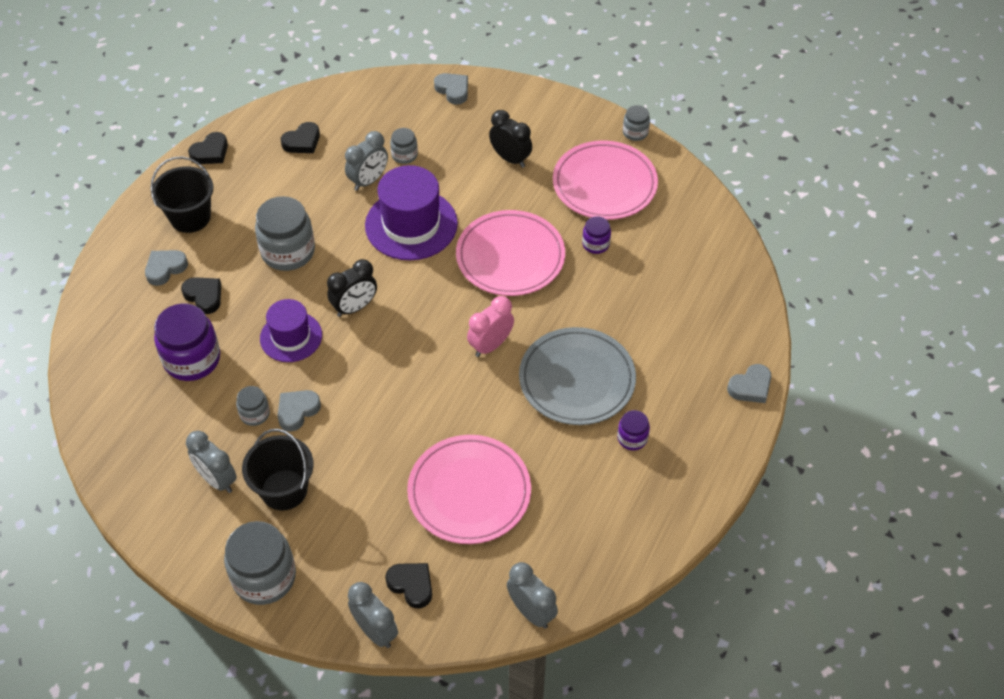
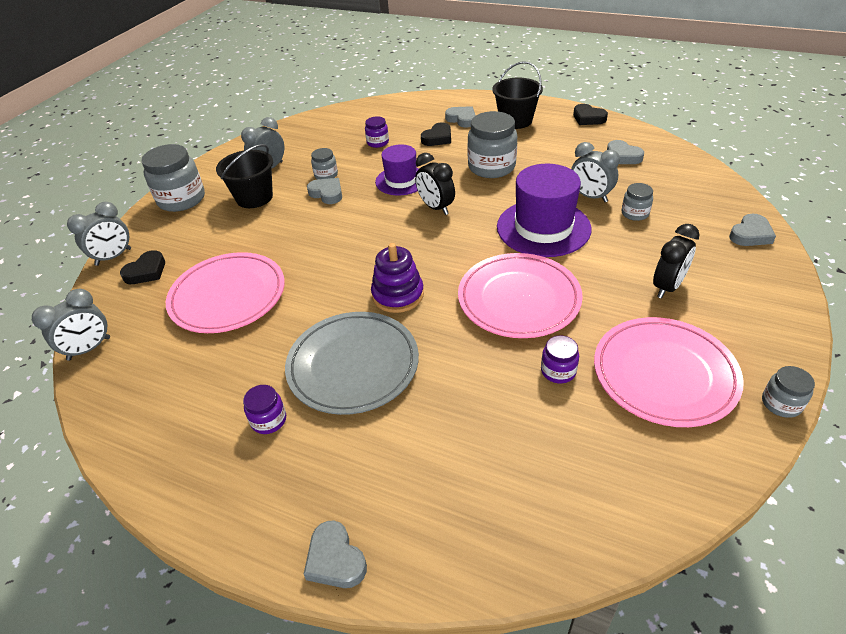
camera: 90 degrees right, 10 degrees down
purple jar [154,304,220,381] -> purple jar [365,116,389,148], size x0.51
black heart [281,122,320,153] -> grey heart [607,140,644,164]
pink clock [467,296,514,357] -> purple stacking toy [371,243,424,313]

